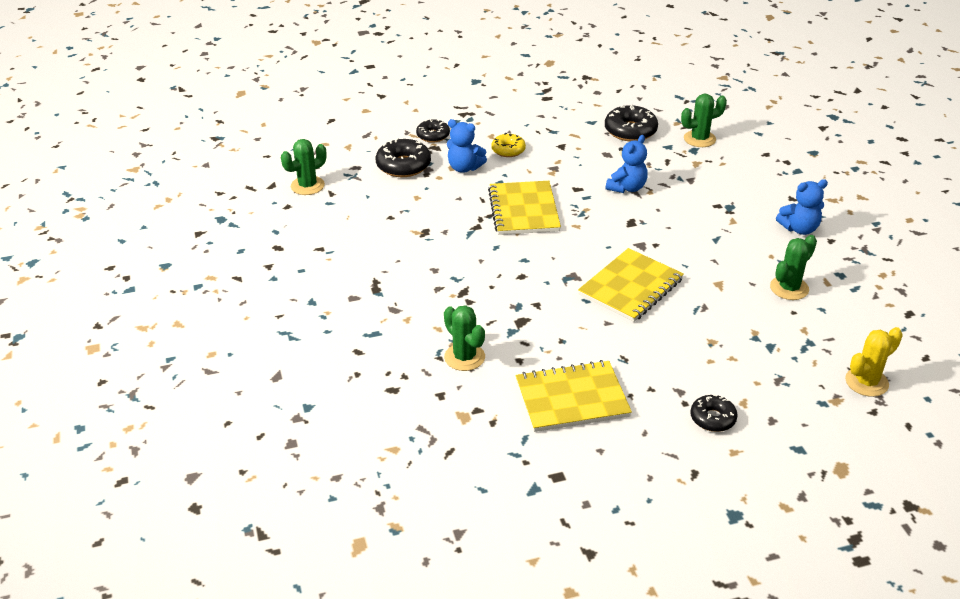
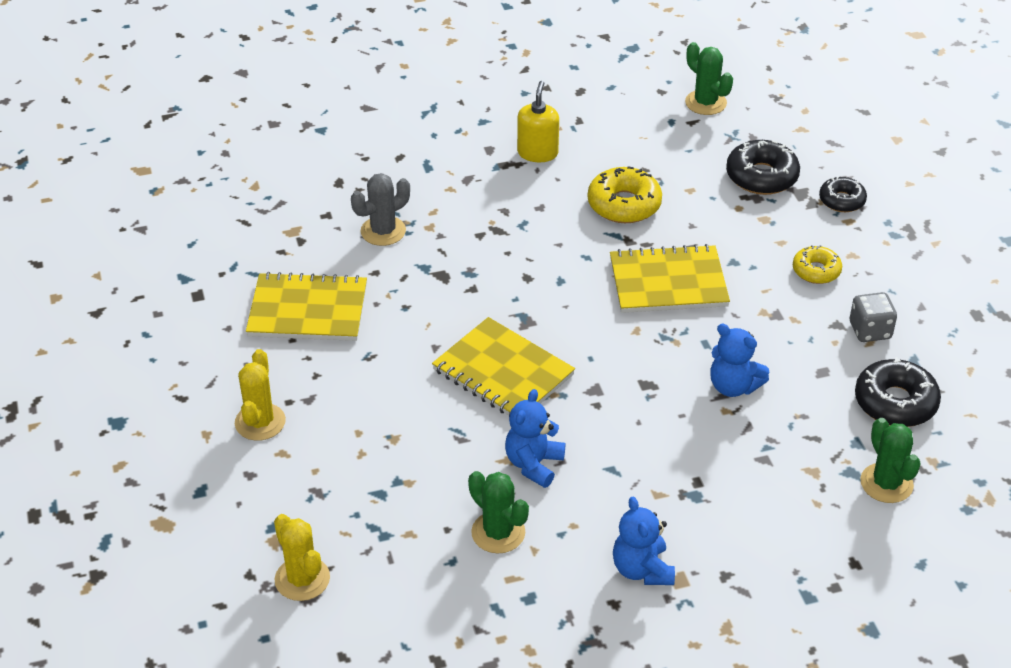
camera: 90 degrees right, 5 degrees up
green cactus [444,305,485,371] -> grey cactus [351,173,410,246]
blue teddy bear [447,119,487,173] -> blue teddy bear moved to [505,389,565,488]
yellow notebook [516,360,632,432] -> yellow notebook turned 75 degrees counterclockwise [246,272,367,341]
black donut [690,395,738,432] -> yellow cactus [235,349,286,441]
none -> yellow soap dispenser [517,81,559,162]
none -> yellow donut [588,166,662,223]
none -> grey dice [850,292,897,342]

